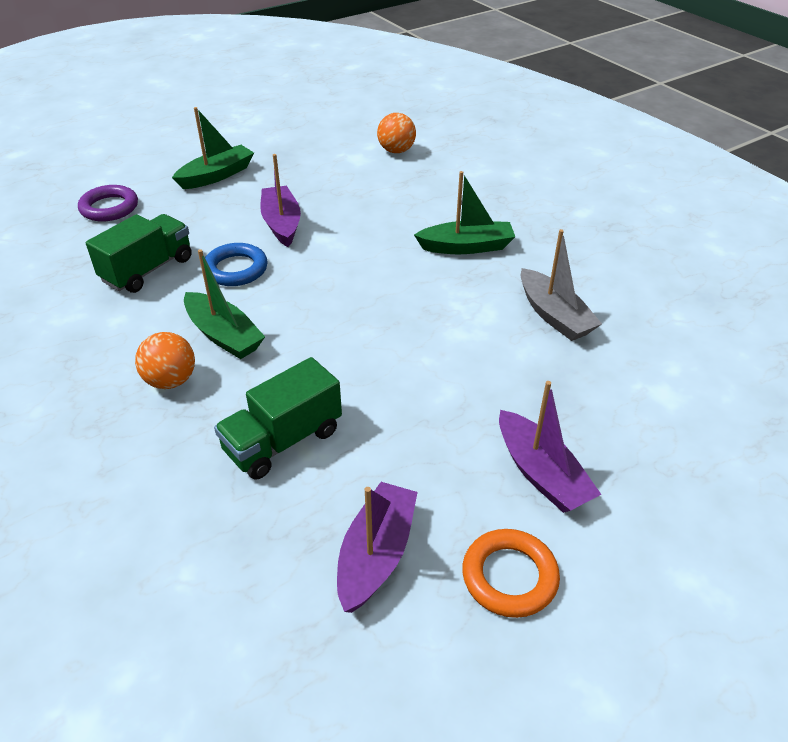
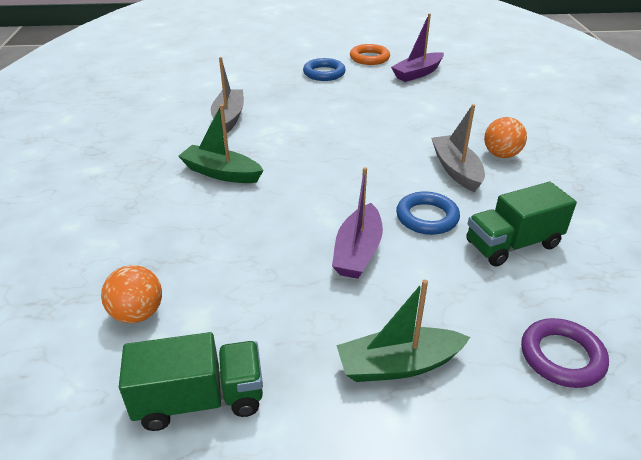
camera: 150 degrees left, 5 degrees down
green boat [184,249,265,359] -> grey boat [431,104,485,192]
green truck [214,357,342,480] -> green truck moved to [119,332,263,431]
purple boat [499,381,601,513] -> blue ring [303,58,346,81]

